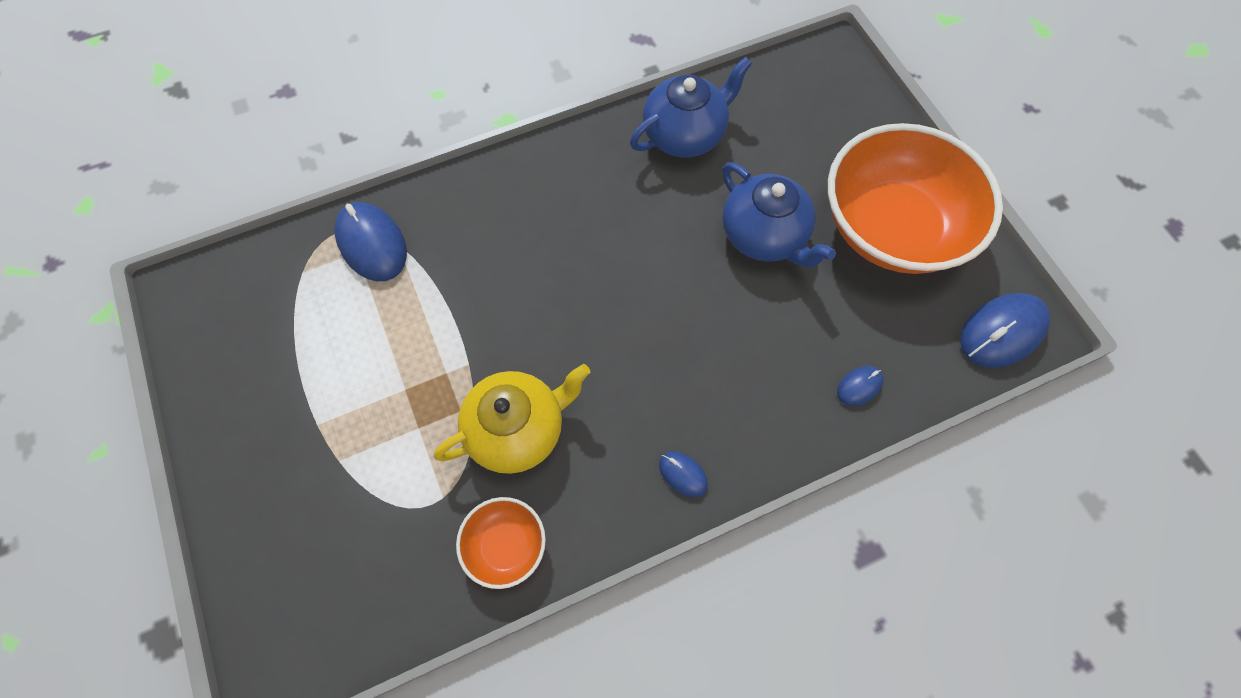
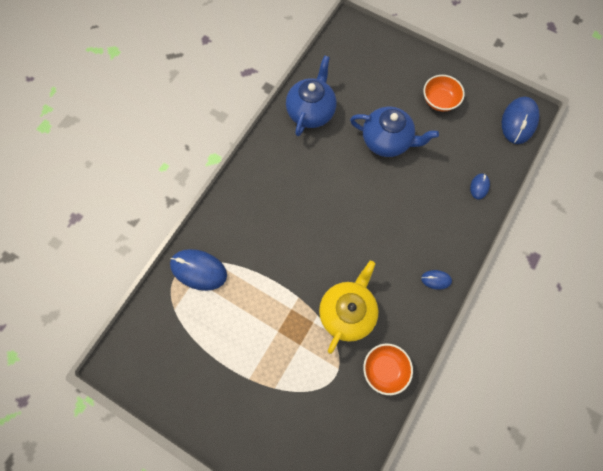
camera: 35 degrees left, 5 degrees up
orange bowl [828,123,1003,274] -> orange bowl [423,75,465,112], size x0.45

